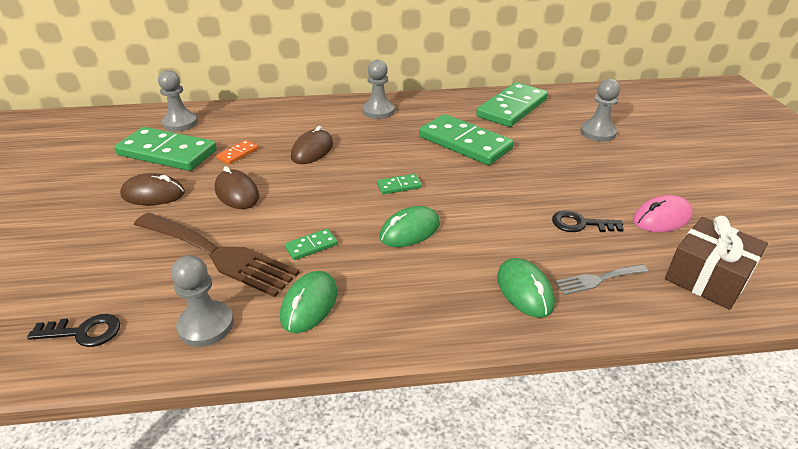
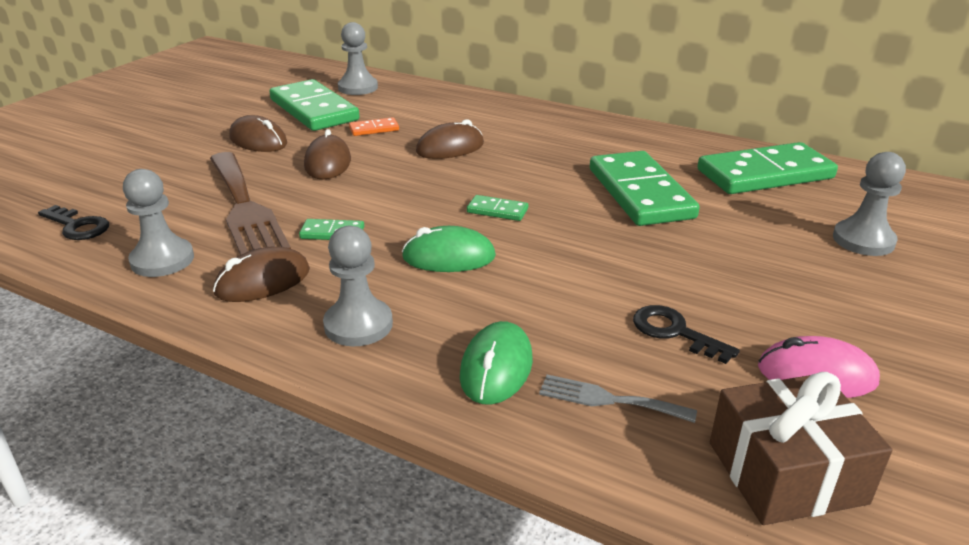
camera: 35 degrees right, 5 degrees down
green mouse [280,271,337,333] -> brown mouse [213,247,310,302]
grey pawn [363,60,395,119] -> grey pawn moved to [323,226,393,346]

